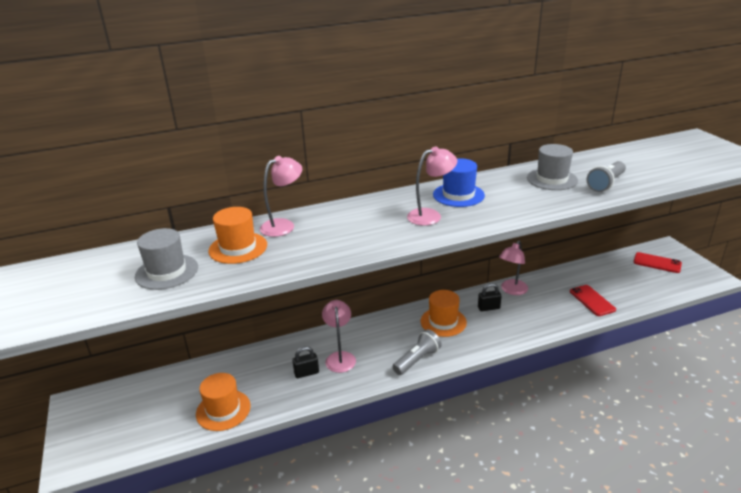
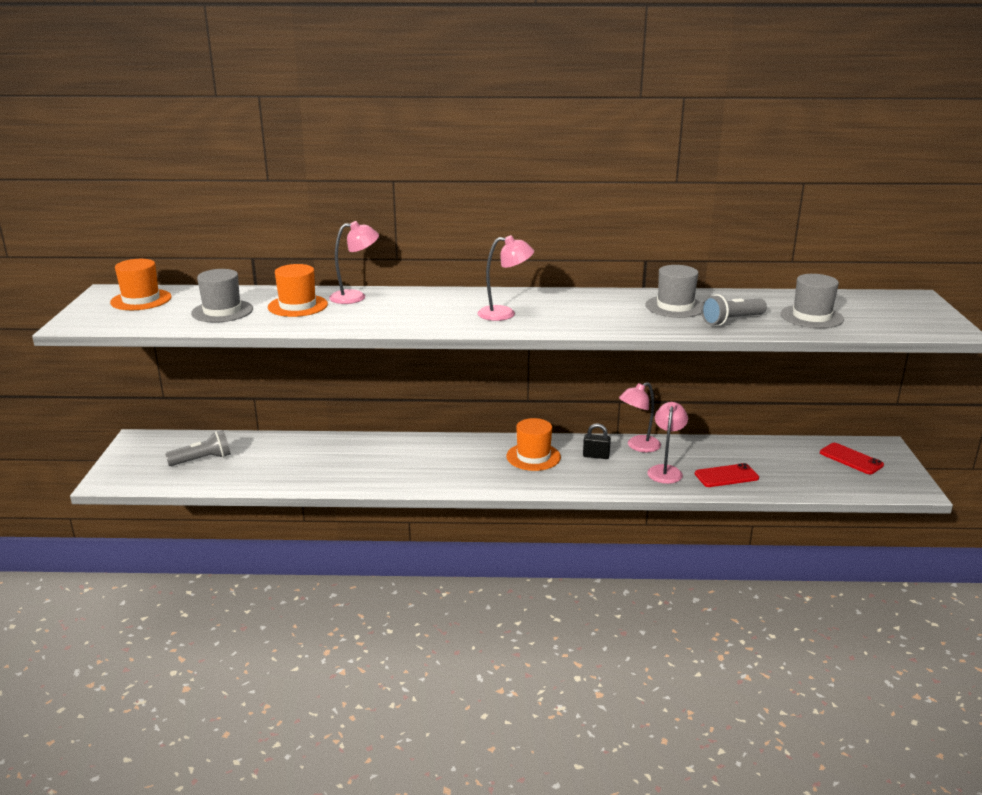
camera: 20 degrees right, 5 degrees down
orange hat [196,373,251,431] -> orange hat moved to [110,259,171,310]
black padlock [292,346,319,378] -> none
pink lamp [322,300,356,373] -> pink lamp moved to [647,402,688,484]
grey flashlight [392,329,442,375] -> grey flashlight moved to [165,430,231,466]
blue hat [433,158,485,207] -> none
red phone [570,285,616,316] -> red phone turned 75 degrees clockwise [695,463,759,487]
none -> grey hat [780,274,844,328]

